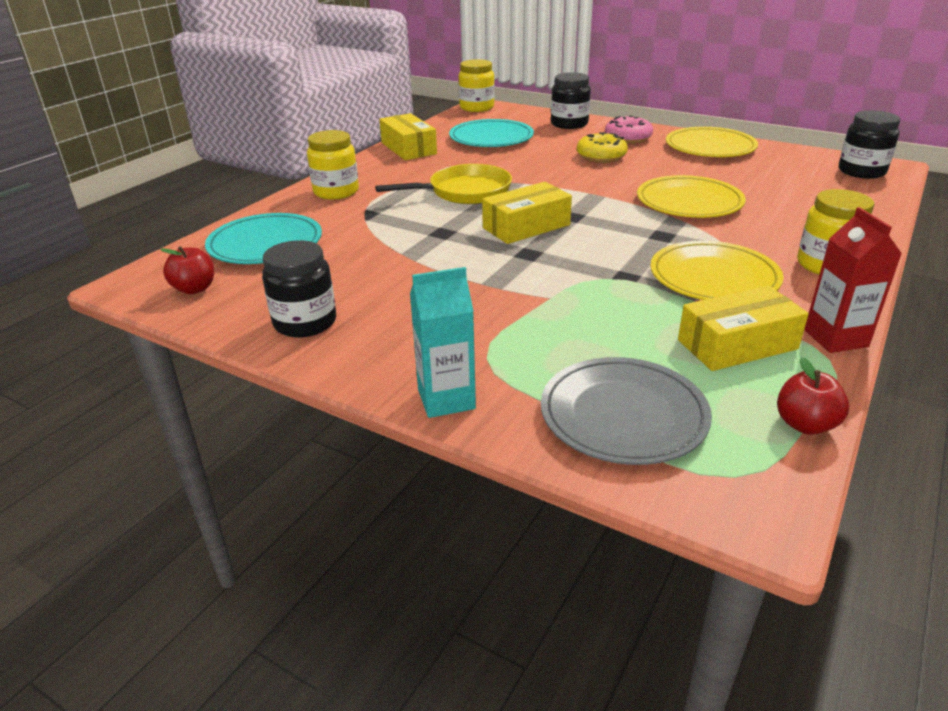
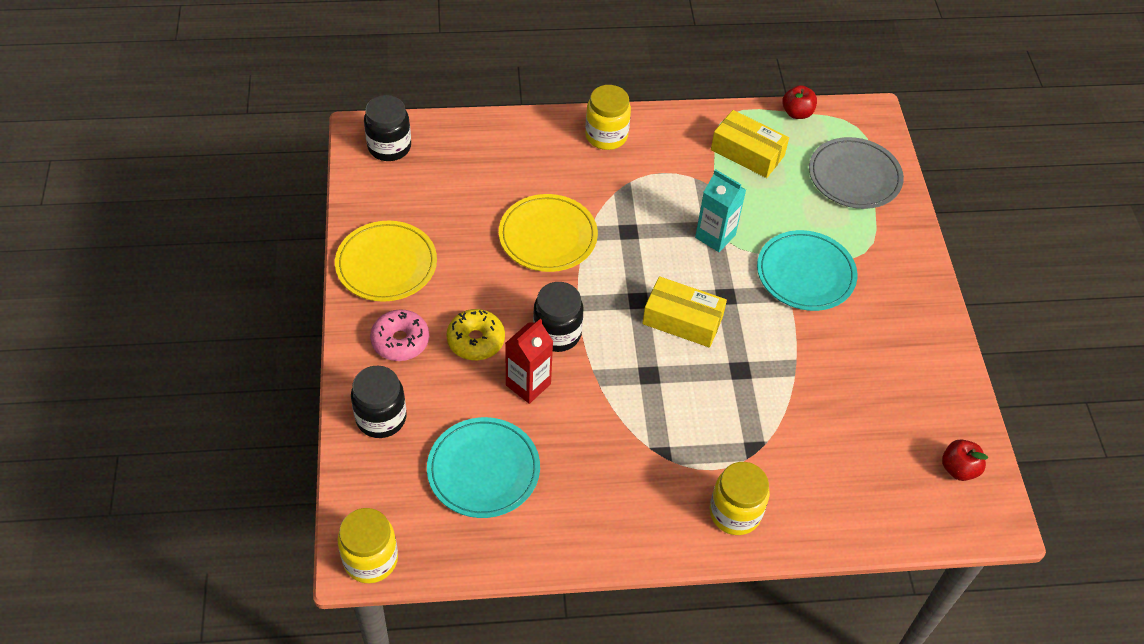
camera: 130 degrees left, 20 degrees up
turquoise plate [205,213,322,264] -> turquoise plate moved to [757,230,857,311]
black jar [262,240,336,338] -> black jar moved to [533,282,584,352]
yellow pan [375,164,512,204] -> none
yellow box [379,113,437,160] -> none
turquoise carton [410,267,476,418] -> turquoise carton moved to [695,169,746,252]
yellow plate [650,241,784,300] -> none
red carton [804,207,902,353] -> red carton moved to [505,319,553,404]

